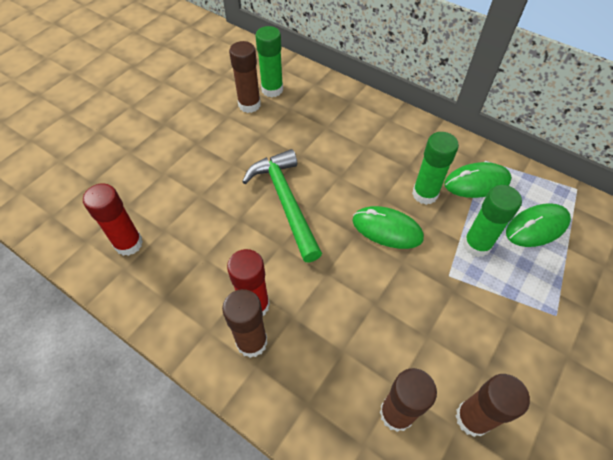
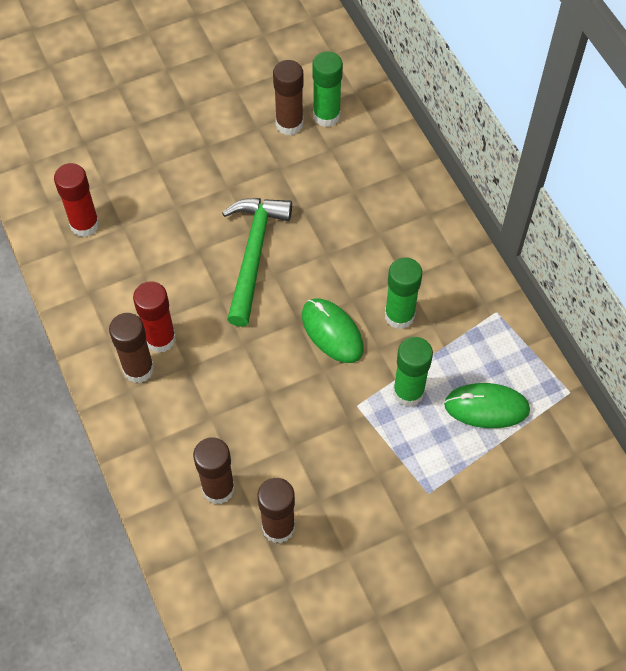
camera: 30 degrees right, 5 degrees up
green mouse [444,162,512,198] -> none

